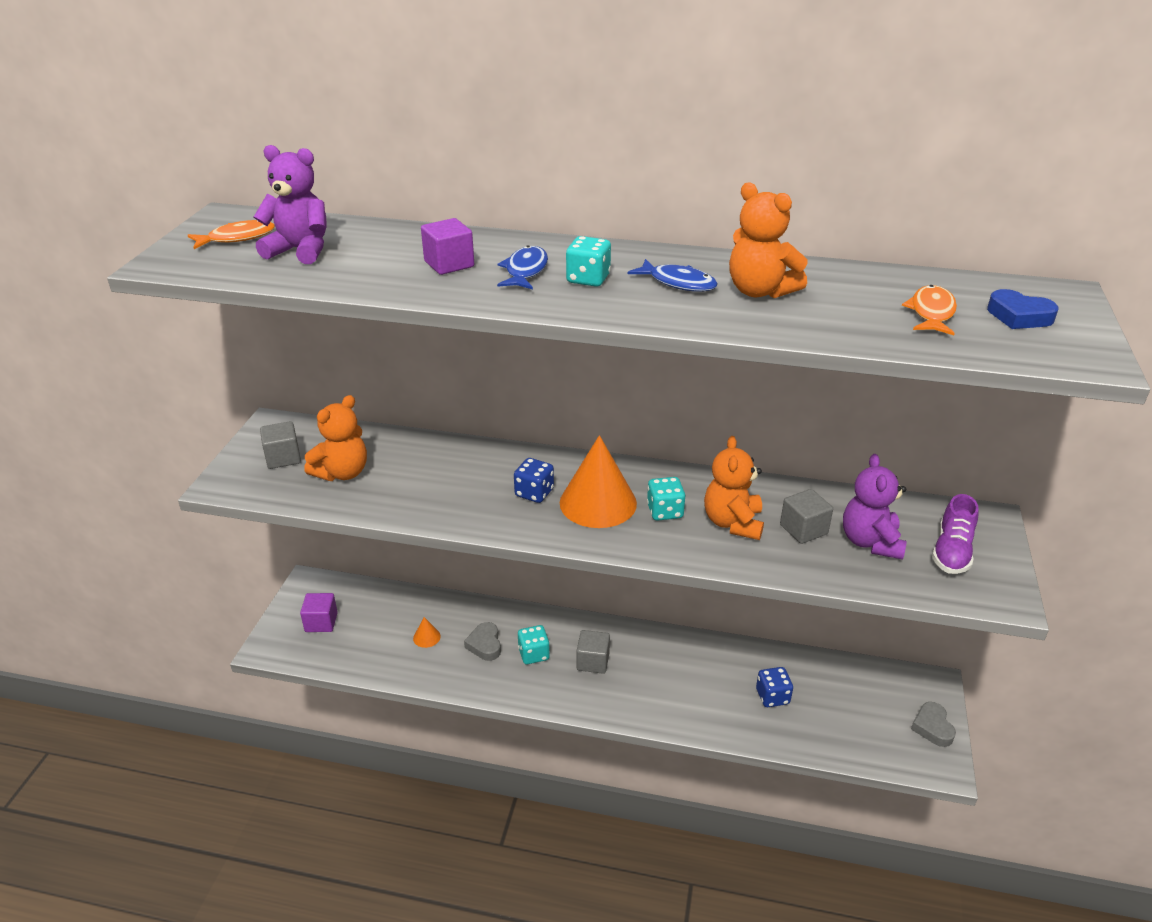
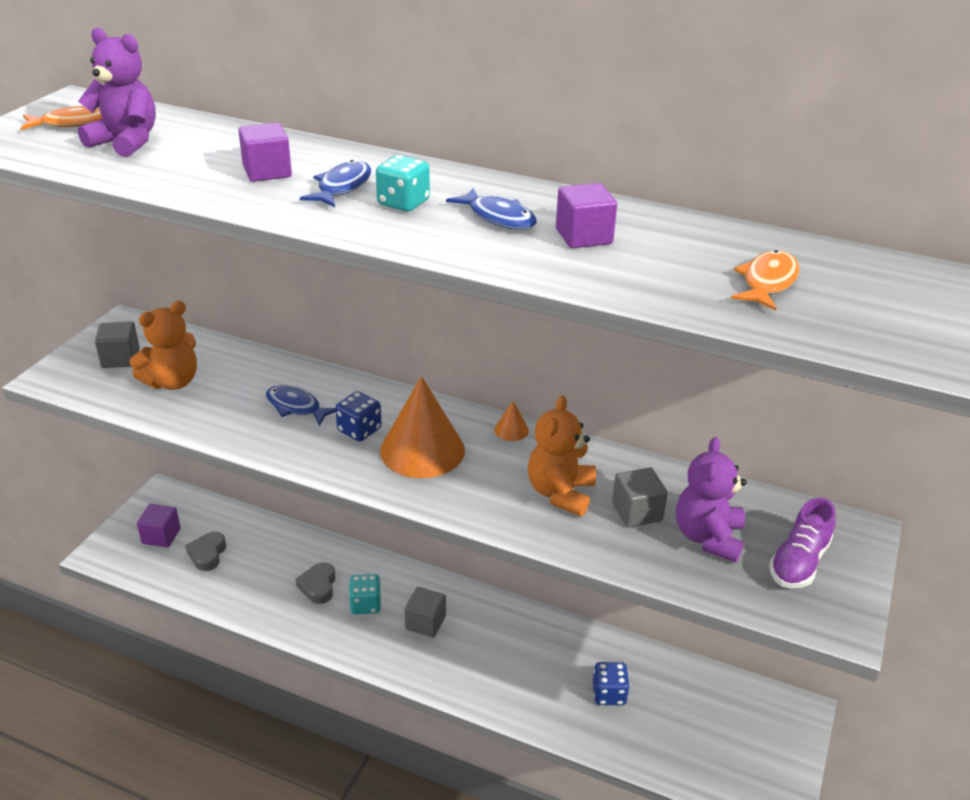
camera: 10 degrees right, 0 degrees up
orange cone [413,617,441,648] -> orange cone moved to [494,401,529,441]
turquoise dice [647,477,685,521] -> none
orange teddy bear [729,183,808,298] -> purple cube [556,183,617,248]
grey heart [911,702,956,747] -> grey heart moved to [185,532,226,571]
blue heart [987,289,1058,329] -> none
none -> blue fish [266,385,336,426]

